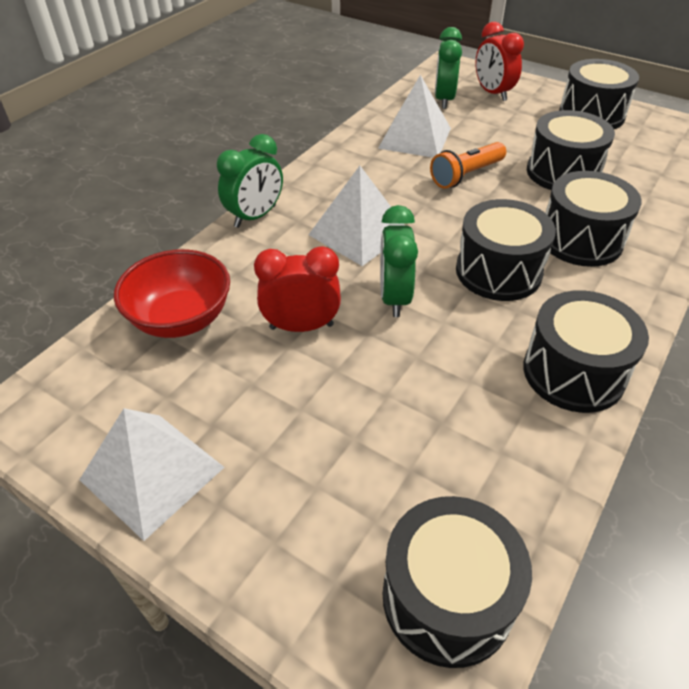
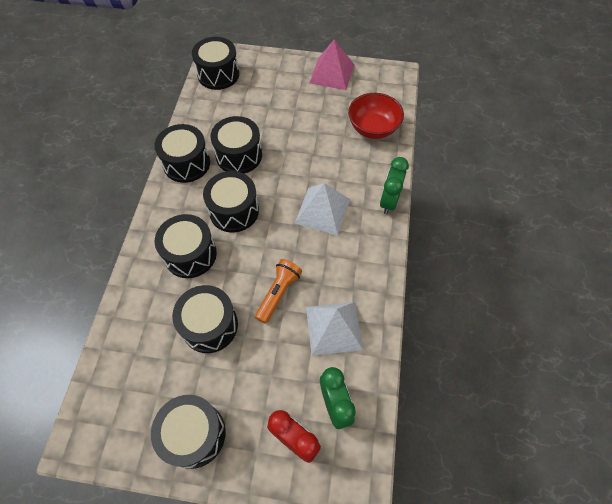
camera: 155 degrees right, 15 degrees up
white pyramid [79,408,225,541] -> pink pyramid [309,39,354,90]
red clock [254,246,341,332] -> none
green clock [380,205,418,317] -> none
none -> black drum [210,116,262,174]

